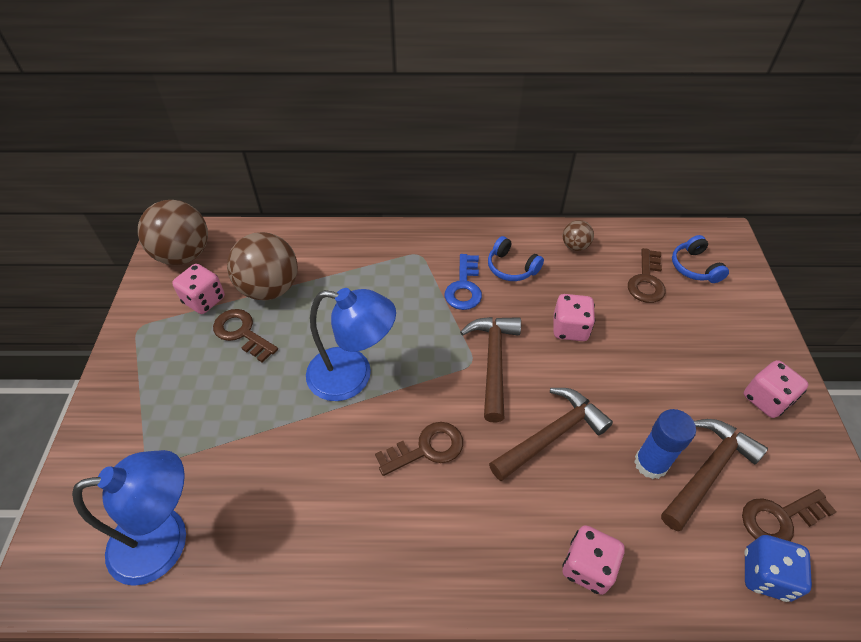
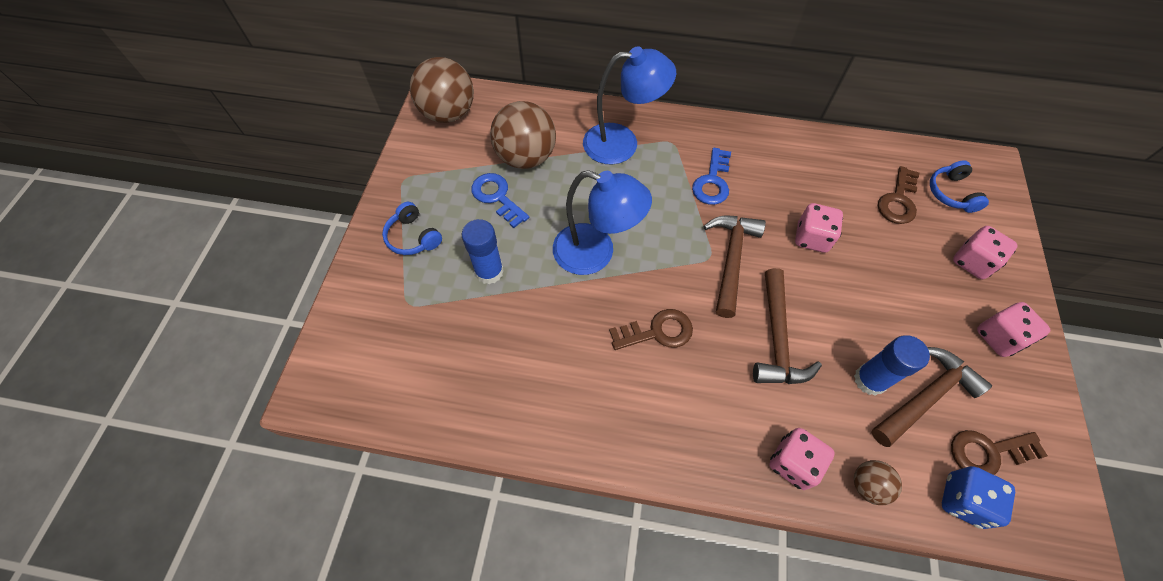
camera: 10 degrees right, 10 degrees up
blue lamp [72,450,186,586] -> blue lamp moved to [583,46,676,165]
pink dice [172,264,225,314] -> pink dice moved to [953,226,1018,279]
brown key [213,309,278,363] -> blue key [471,173,529,228]
blue headphones [488,236,544,281] -> blue headphones moved to [382,202,442,255]
brown hammer [489,388,613,481] -> brown hammer turned 120 degrees clockwise [753,268,822,384]
brown ball [563,220,594,251] -> brown ball moved to [854,460,902,505]
none -> blue glue stick [462,219,504,284]

